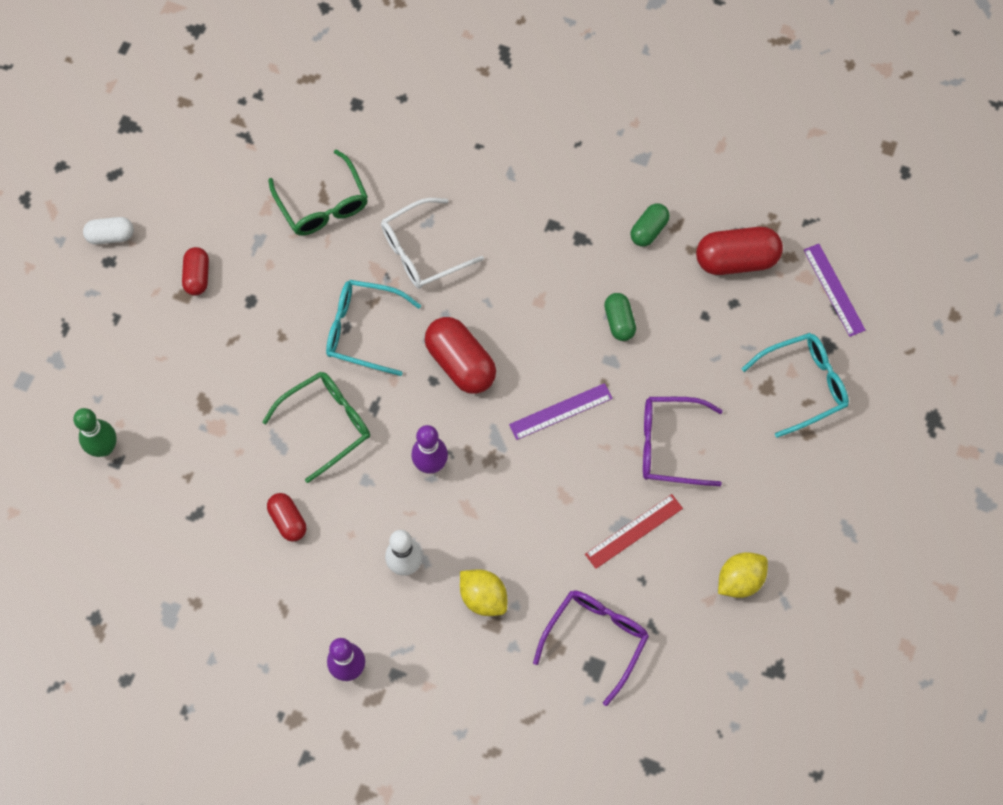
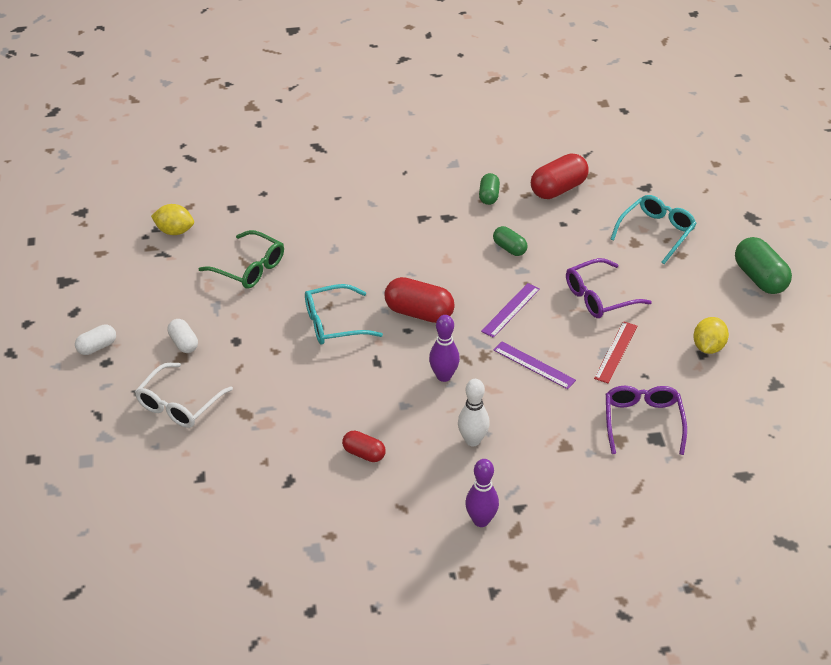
camera: 30 degrees left, 25 degrees down
green bowling pin [73,408,117,457] -> none
red capsule [182,247,209,295] -> white capsule [167,319,198,353]
green glasses [262,372,370,483] -> none
white glasses [381,198,484,289] -> white glasses moved to [135,363,233,428]
yellow lemon [460,569,507,616] -> yellow lemon moved to [151,204,194,235]
purple ruler [804,244,866,337] -> purple ruler moved to [494,342,576,389]
none -> green capsule [735,237,792,294]

